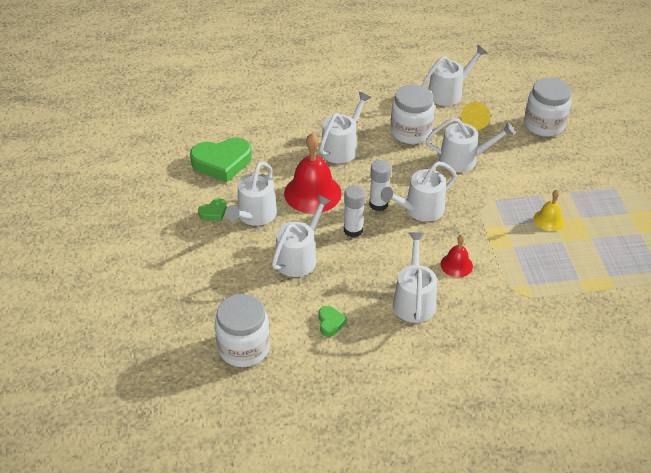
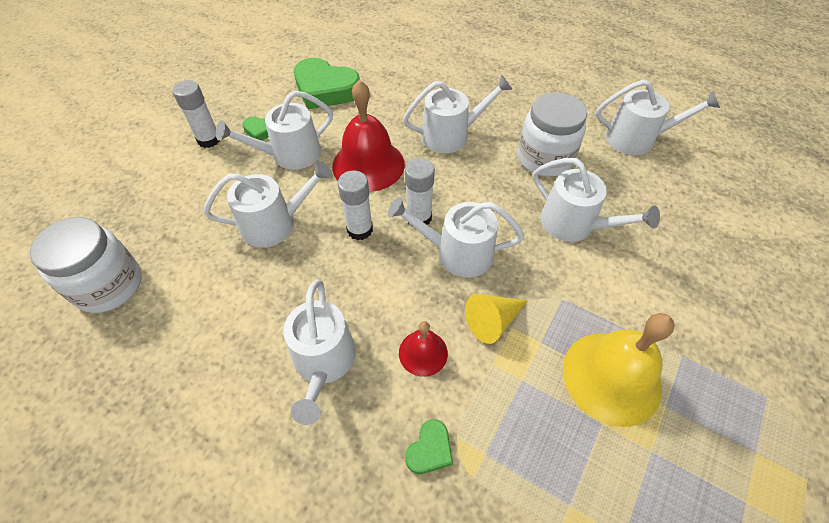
camera: 40 degrees right, 10 degrees up
green heart [318,306,347,337] -> green heart moved to [405,419,453,474]
white watering can [393,232,437,323] -> white watering can turned 135 degrees clockwise [283,279,356,425]
yellow cone [461,102,490,130] -> yellow cone moved to [465,294,527,344]
white jar [524,78,572,137] -> none
yellow bell [534,190,565,231] -> yellow bell [563,313,675,427], size x1.92
none -> white glue stick [172,80,220,148]

